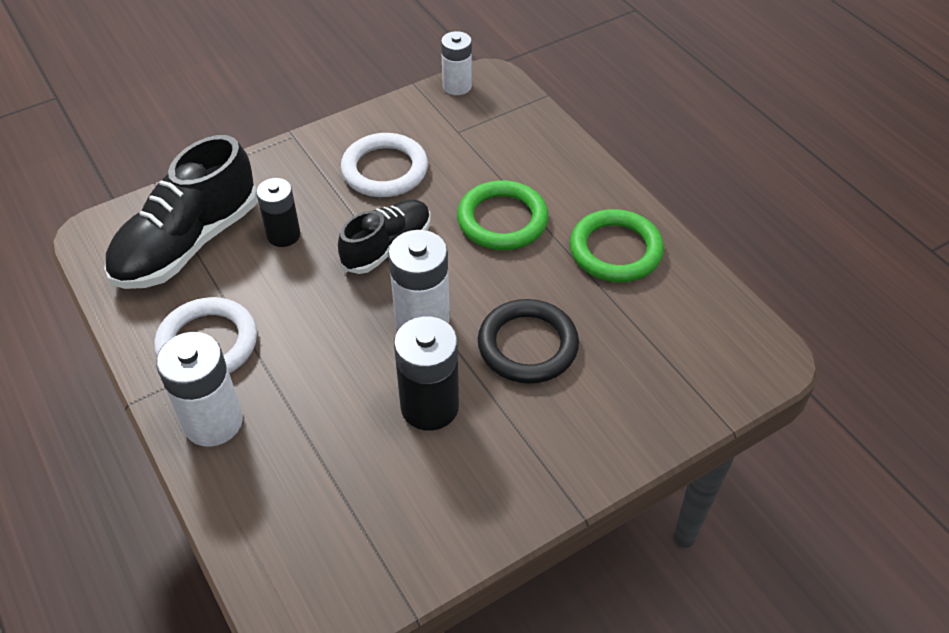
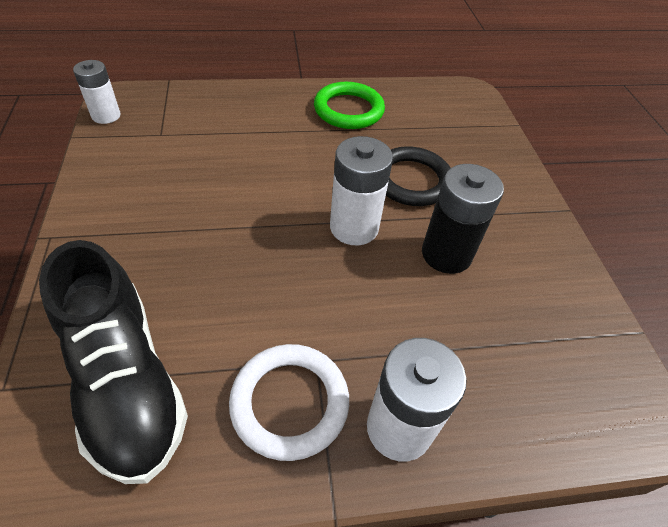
camera: 70 degrees left, 0 degrees up
black battery [256,178,300,247] -> none
black shoe [338,200,431,274] -> none
white ring [341,133,428,197] -> none
green ring [457,180,549,250] -> none

